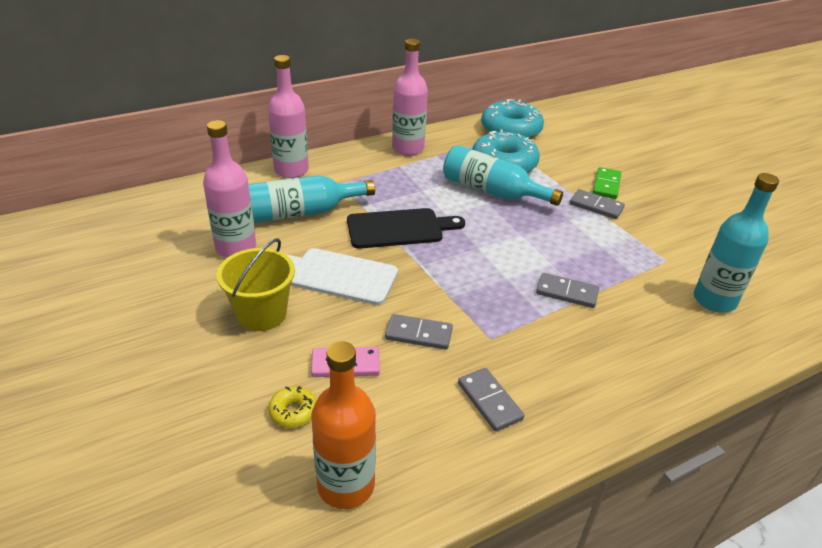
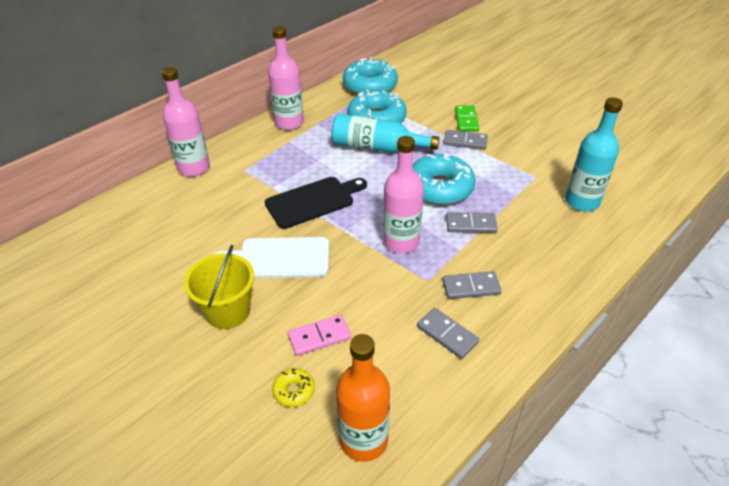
camera: 15 degrees left, 5 degrees up
pink bottle [203,120,256,258] -> pink bottle moved to [383,136,424,253]
turquoise bottle [248,175,375,223] -> none
grey domino [385,314,453,350] -> grey domino moved to [442,271,502,299]
none -> turquoise donut [413,153,476,205]

